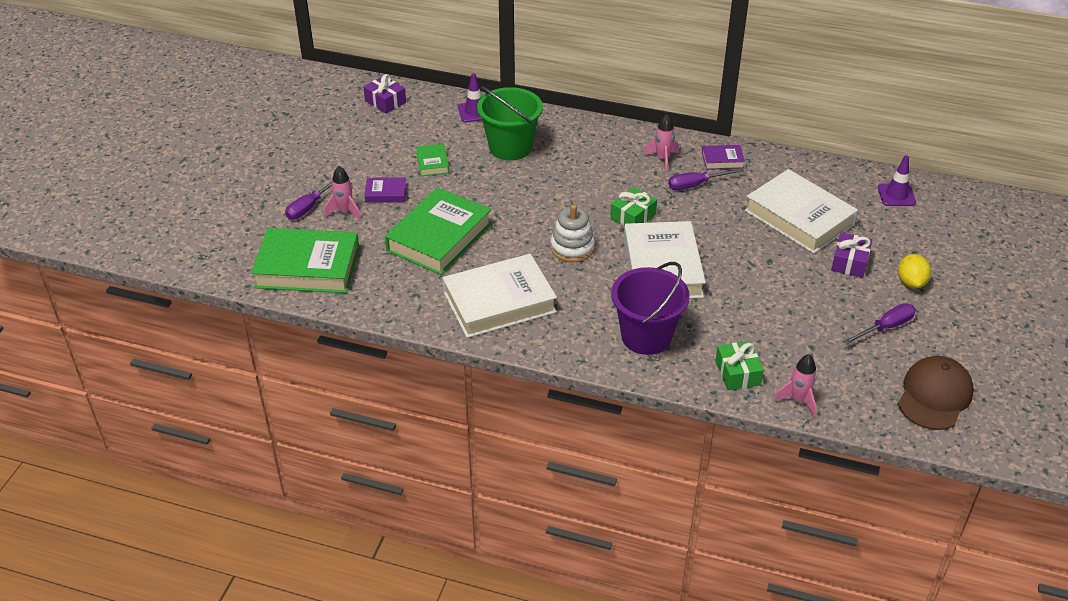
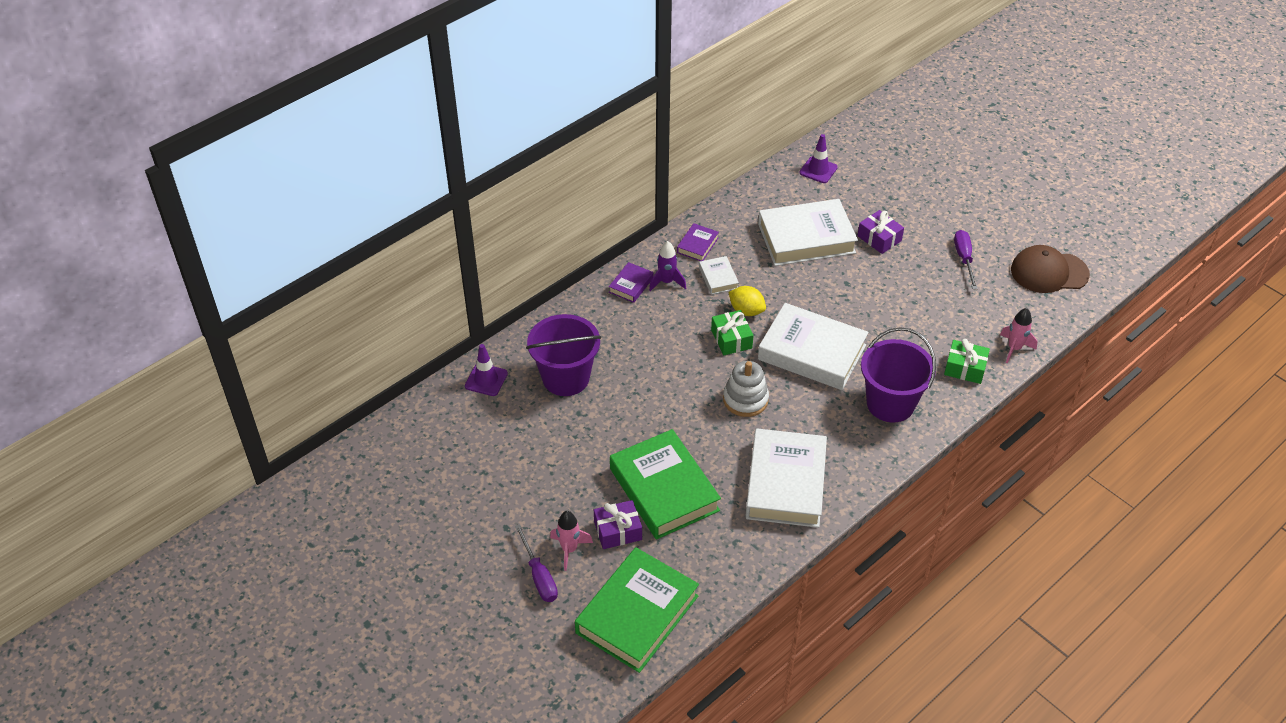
camera: 60 degrees left, 5 degrees up
purple gift [364,74,406,114] -> purple gift moved to [594,500,642,549]
purple book [364,177,407,203] -> purple book moved to [609,262,653,303]
green book [416,144,449,176] -> none
green bucket [477,86,543,161] -> purple bucket [526,314,601,396]
pink rocket [644,114,679,172] -> purple rocket [649,241,686,291]
purple screwdriver [668,168,744,190] -> white book [699,256,739,294]
yellow lemon [898,254,931,288] -> yellow lemon moved to [729,286,766,316]
brown cap [898,356,974,430] -> brown cap turned 60 degrees counterclockwise [1011,245,1090,293]

